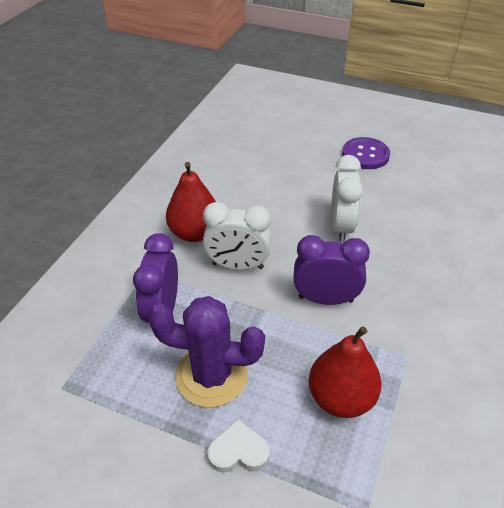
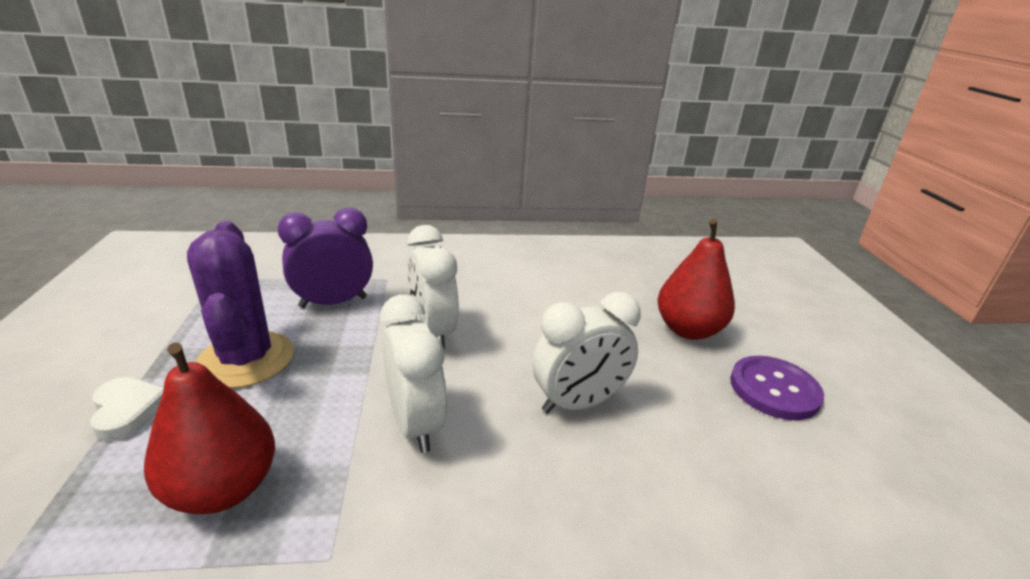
camera: 60 degrees right, 15 degrees down
red pear [166,162,216,242] -> red pear moved to [657,219,735,340]
purple clock [293,235,370,305] -> white clock [380,294,447,453]

